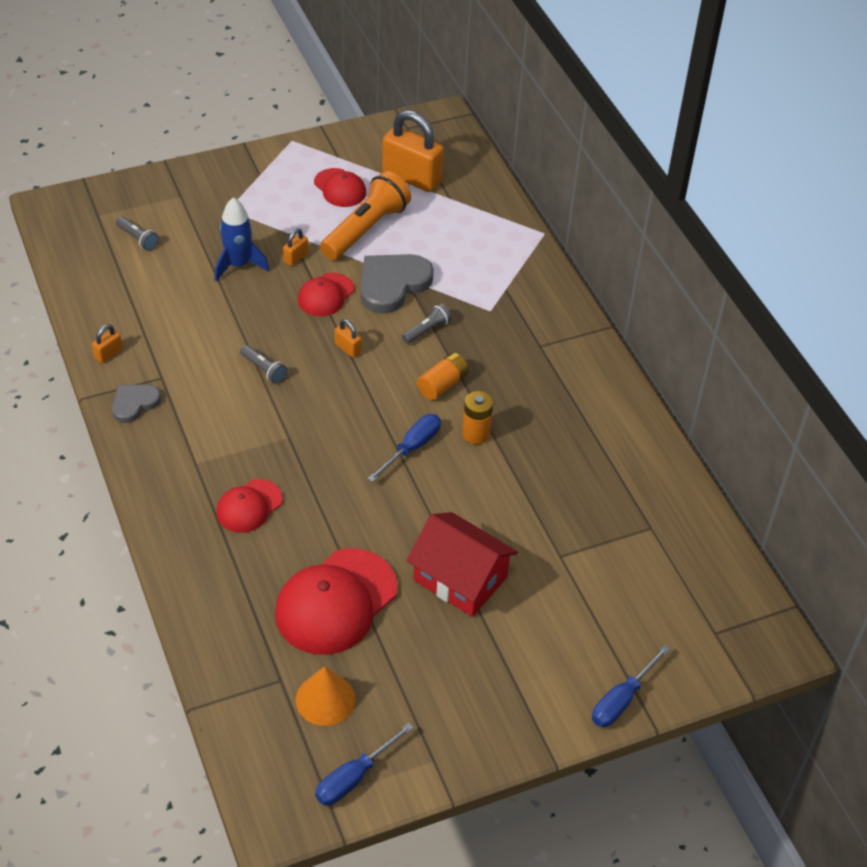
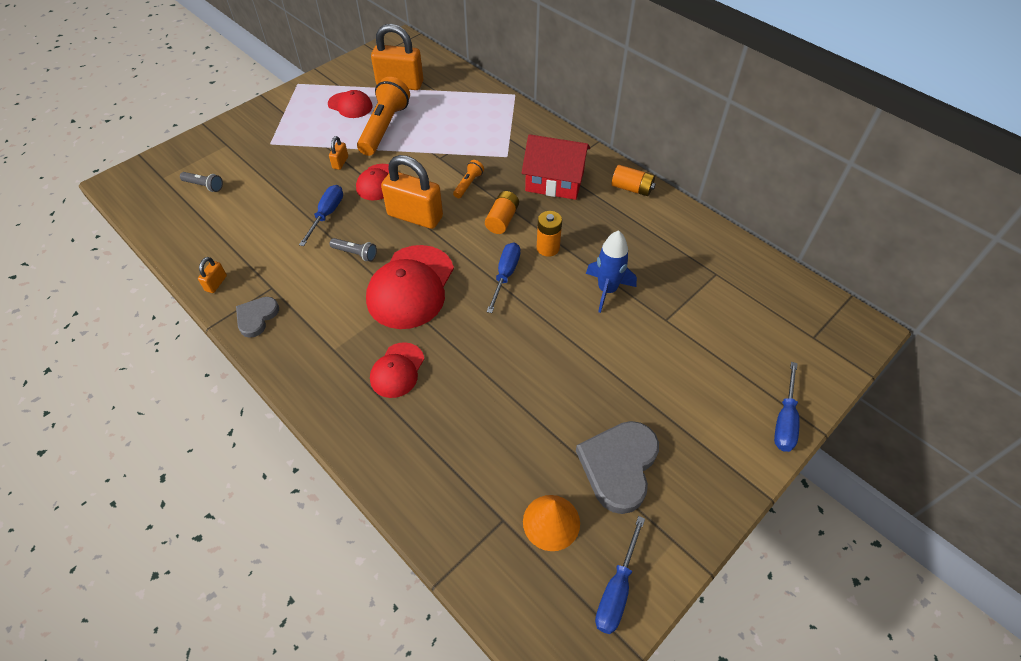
camera: 20 degrees left, 5 degrees up
blue rocket [215,197,269,282] -> blue rocket moved to [586,230,637,313]
red cap [275,548,398,655] -> red cap moved to [366,245,454,329]
orange padlock [335,319,362,358] -> orange padlock [381,155,443,229], size x2.29
grey heart [360,254,434,314] -> grey heart moved to [576,421,659,514]
grey flashlight [402,304,452,344] -> orange flashlight [453,160,484,198]
red house [406,512,518,617] -> red house moved to [522,134,590,200]
none -> blue screwdriver [299,185,343,246]
none -> orange battery [612,165,656,196]

